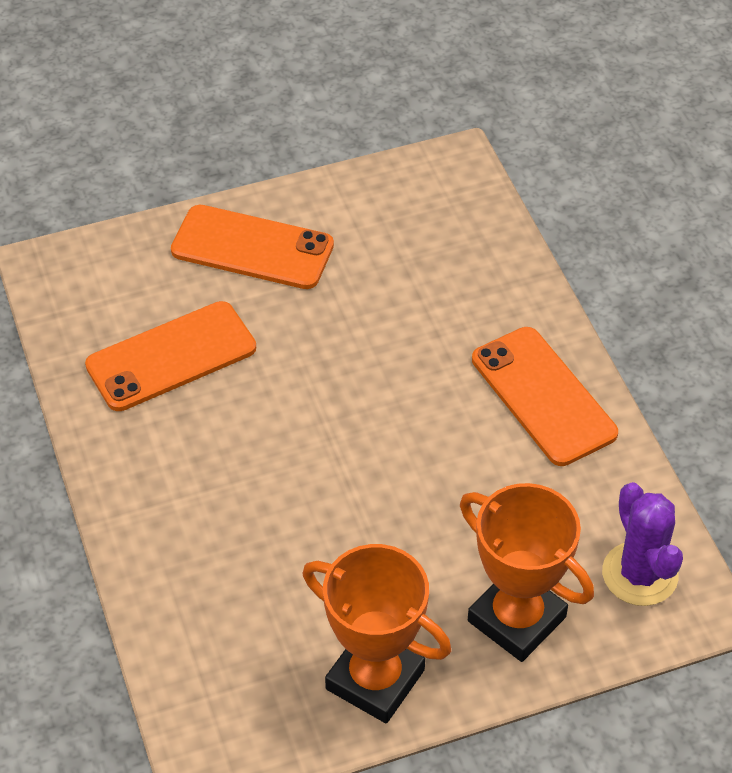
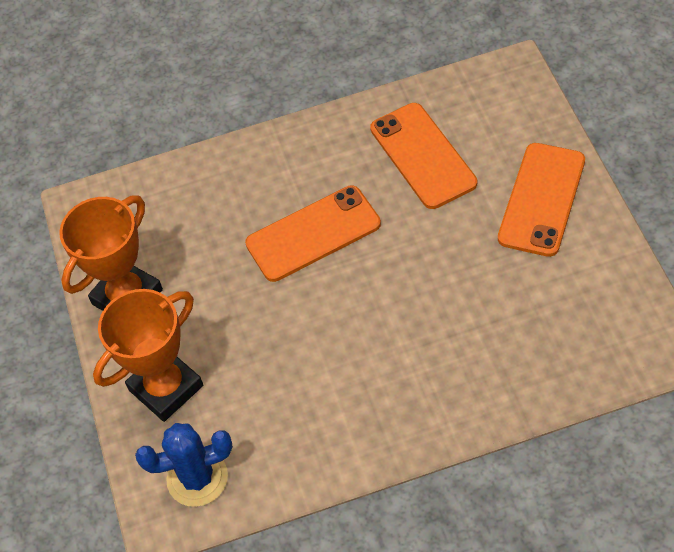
camera: 100 degrees right, 5 degrees up
orange phone [472,327,618,466] -> orange phone moved to [245,186,381,282]
purple cactus [602,482,683,606] -> blue cactus [135,423,233,507]

